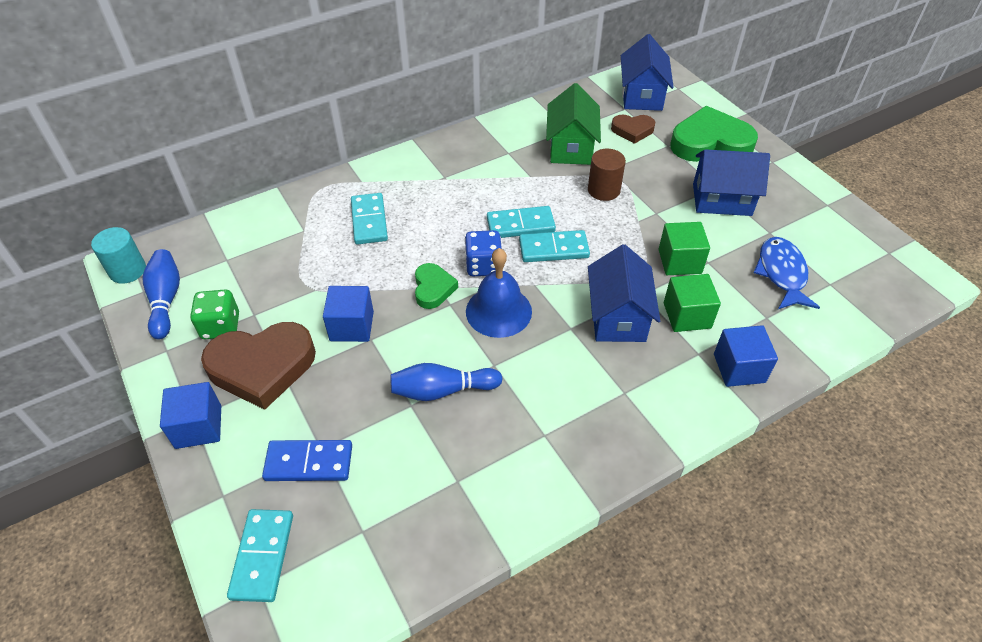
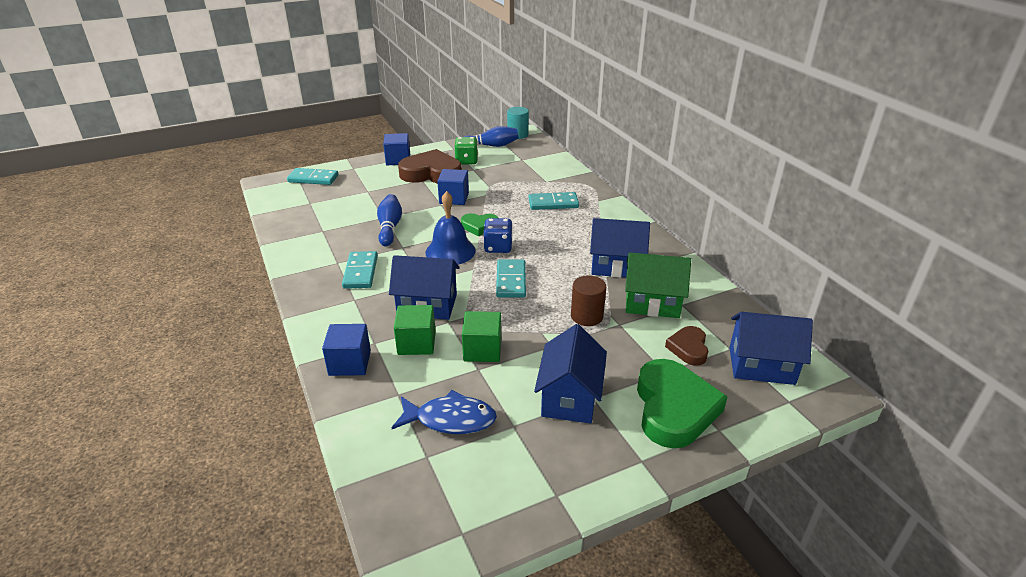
camera: 95 degrees right, 15 degrees down
brown heart [201,322,316,410] -> brown heart turned 105 degrees clockwise [398,149,462,184]
blue domino [262,440,352,481] -> none
turquoise domino [487,206,556,238] -> turquoise domino moved to [342,251,378,289]
none -> blue house [590,218,650,278]

